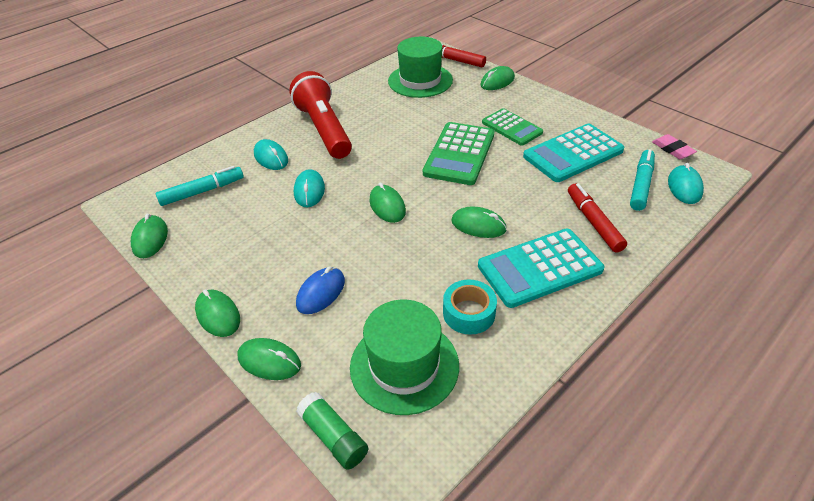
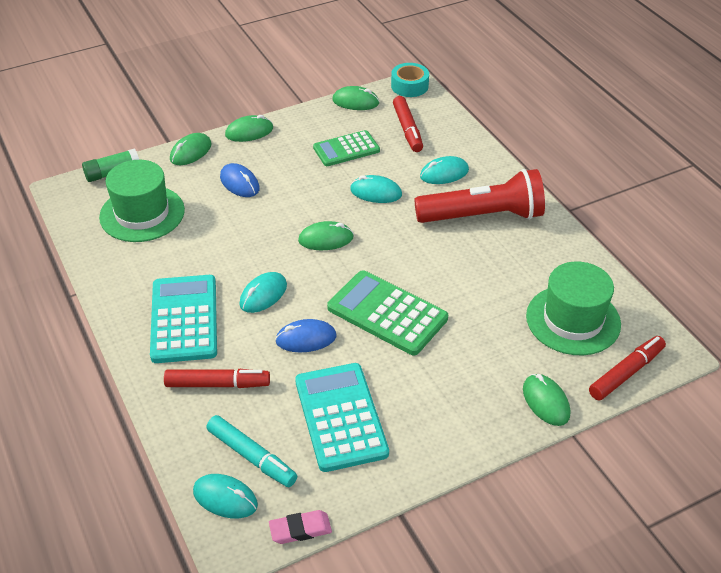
camera: 105 degrees right, 0 degrees up
turquoise marker [156,166,244,206] -> red marker [393,96,423,152]
turquoise tape [443,279,497,335] -> turquoise tape moved to [391,63,429,97]
green mouse [451,206,507,238] -> turquoise mouse [239,272,287,313]
green calculator [482,108,543,146] -> green calculator moved to [313,130,380,166]
none -> blue mouse [275,319,337,352]

